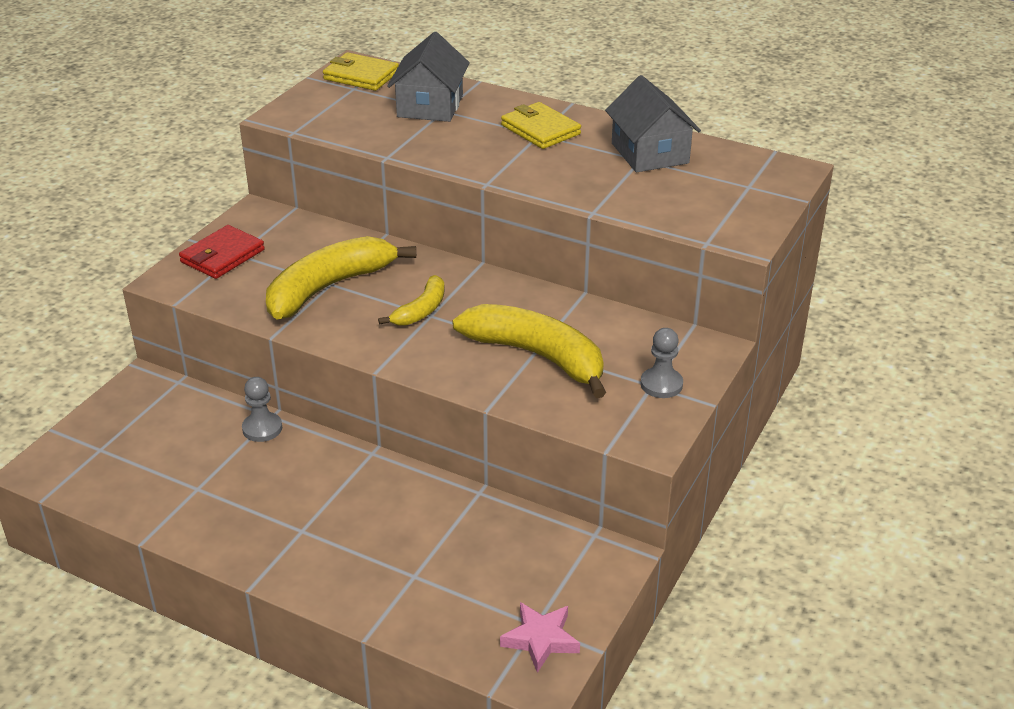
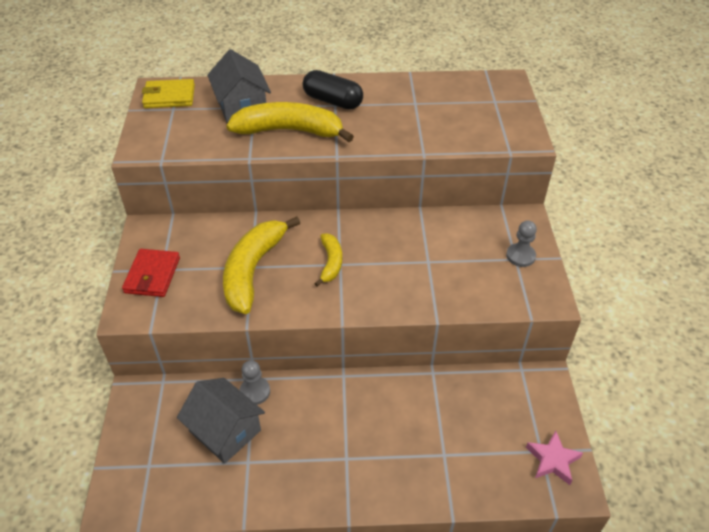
camera: 30 degrees left, 10 degrees up
yellow banana [452,304,606,398] -> yellow banana moved to [226,102,354,142]
yellow wallet [501,102,581,149] -> black capsule [303,70,363,109]
grey house [605,75,701,172] -> grey house moved to [177,378,265,464]

